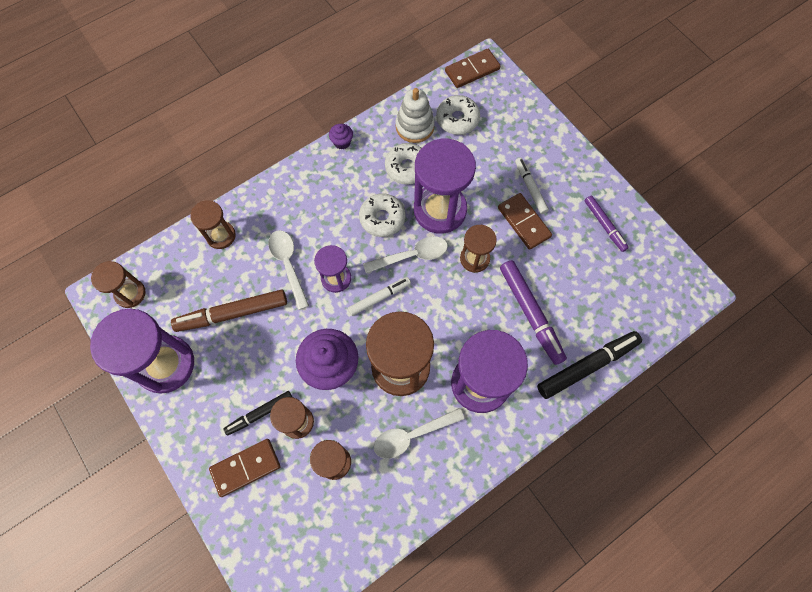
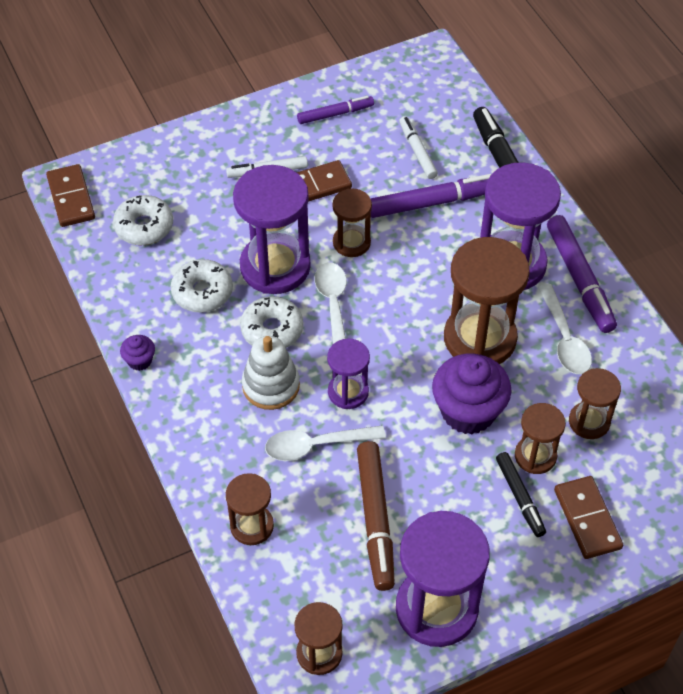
camera: 80 degrees left, 15 degrees down
white marker [348,277,411,316] -> white marker moved to [399,116,438,179]
white stacking toy [395,88,435,143] -> white stacking toy moved to [242,336,300,410]
none -> purple marker [547,215,617,333]

